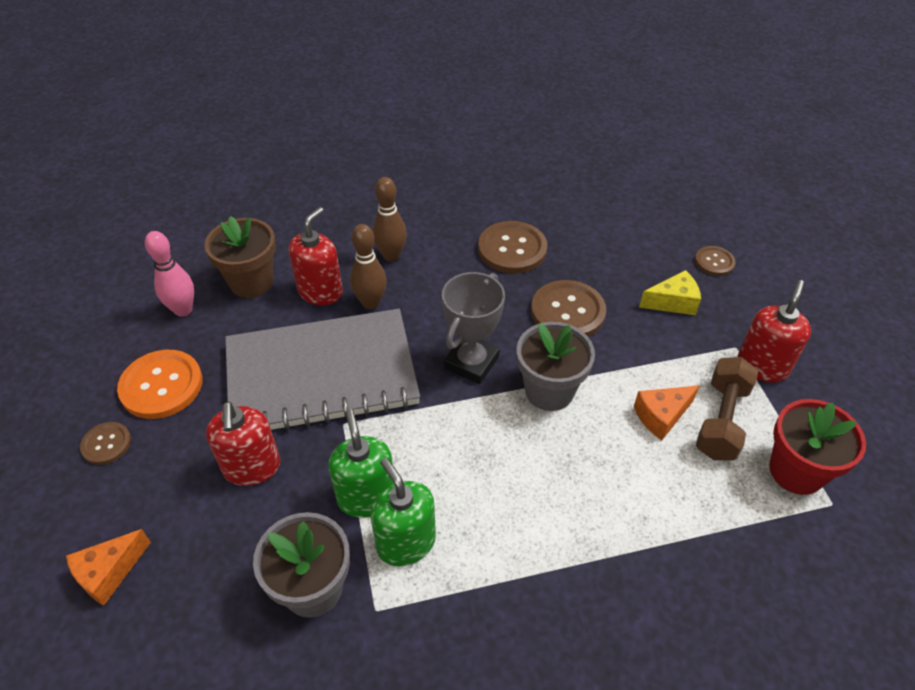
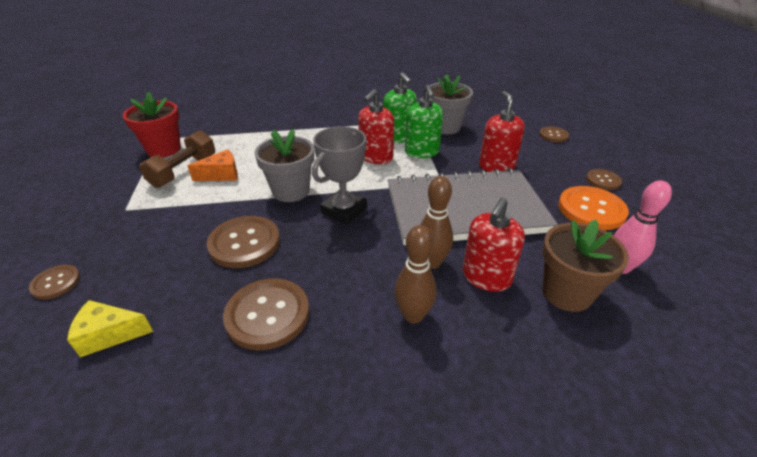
camera: 175 degrees left, 10 degrees down
orange cheese [66,529,151,606] -> brown button [539,126,569,143]
yellow cheese [639,270,701,315] -> yellow cheese moved to [67,300,153,357]
red soap dispenser [738,280,811,382] -> red soap dispenser moved to [358,89,394,164]

